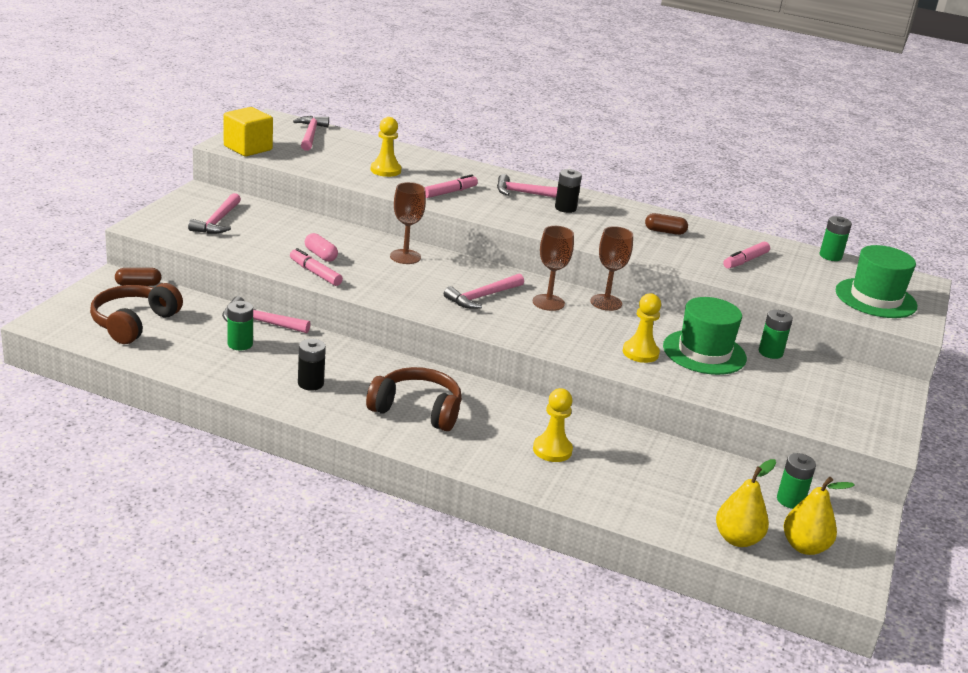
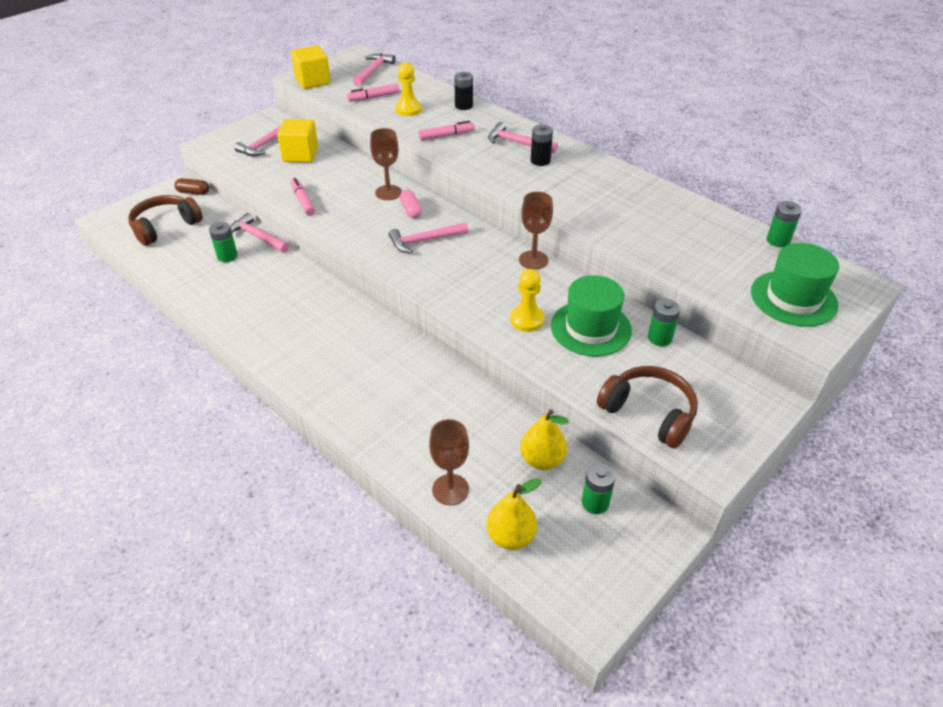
camera: 25 degrees right, 15 degrees up
black battery [298,339,326,391] -> black battery moved to [454,72,473,110]
pink capsule [305,233,338,262] -> pink capsule moved to [400,190,422,218]
brown headphones [366,367,462,431] -> brown headphones moved to [597,366,698,449]
brown goblet [533,226,574,311] -> brown goblet moved to [429,419,469,505]
yellow pawn [533,388,573,462] -> none
brown capsule [645,213,688,235] -> none
pink marker [723,242,770,269] -> pink marker moved to [347,83,400,102]
yellow pear [784,477,855,555] -> yellow pear moved to [520,410,568,470]
none -> yellow cube [277,119,318,162]

